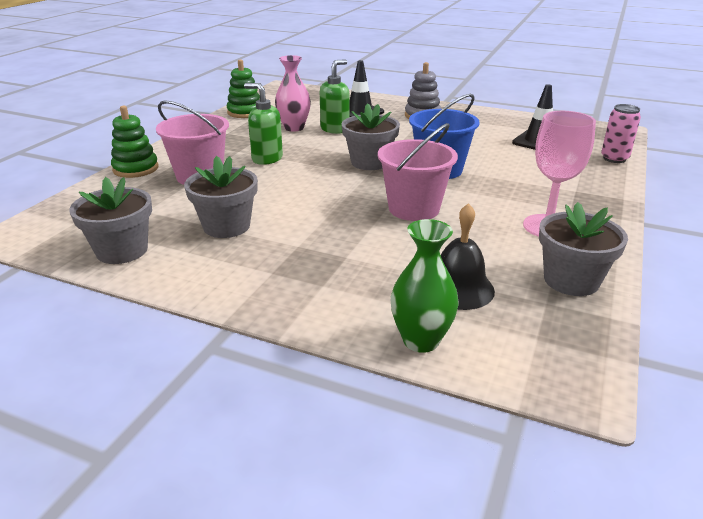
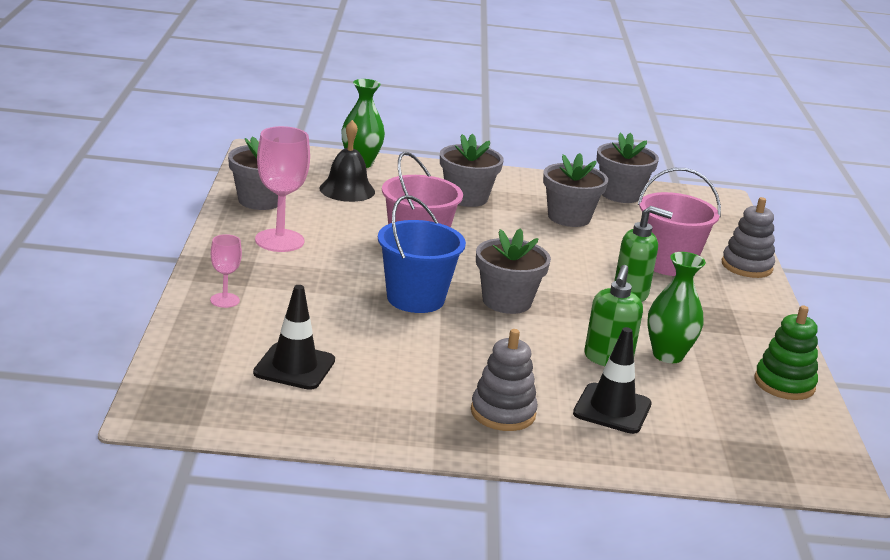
camera: 155 degrees right, 5 degrees down
green stacking toy [111,106,158,178] -> grey stacking toy [722,197,775,278]
pink vase [275,55,311,132] -> green vase [647,252,706,363]
pink can [601,104,641,163] -> none
none -> pink goblet [210,234,242,308]
none -> grey flower pot [440,133,504,207]

